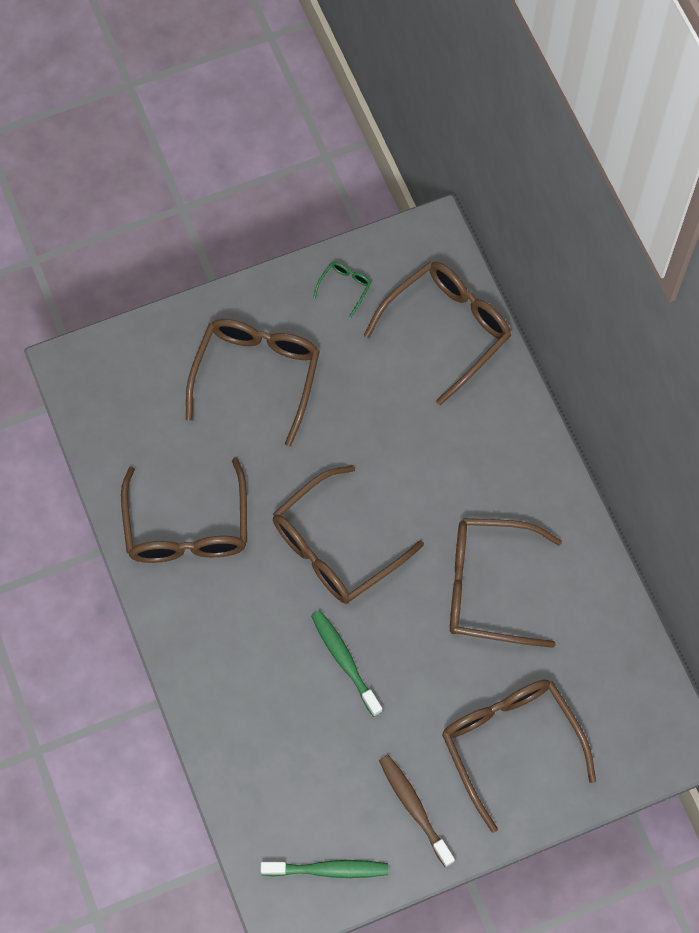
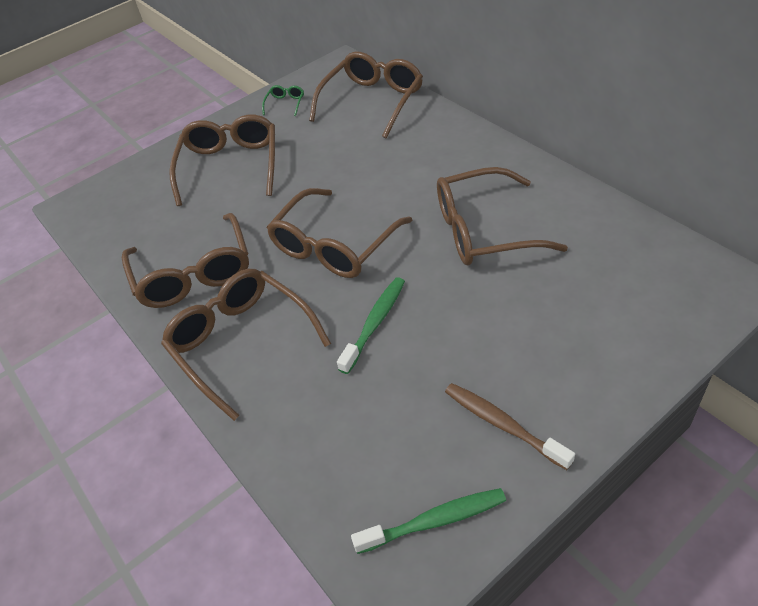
camera: 10 degrees left, 20 degrees down
green toothbrush [311,610,383,717] -> green toothbrush turned 75 degrees clockwise [337,277,405,374]
brown glasses [442,680,596,833] -> brown glasses moved to [161,269,331,421]

